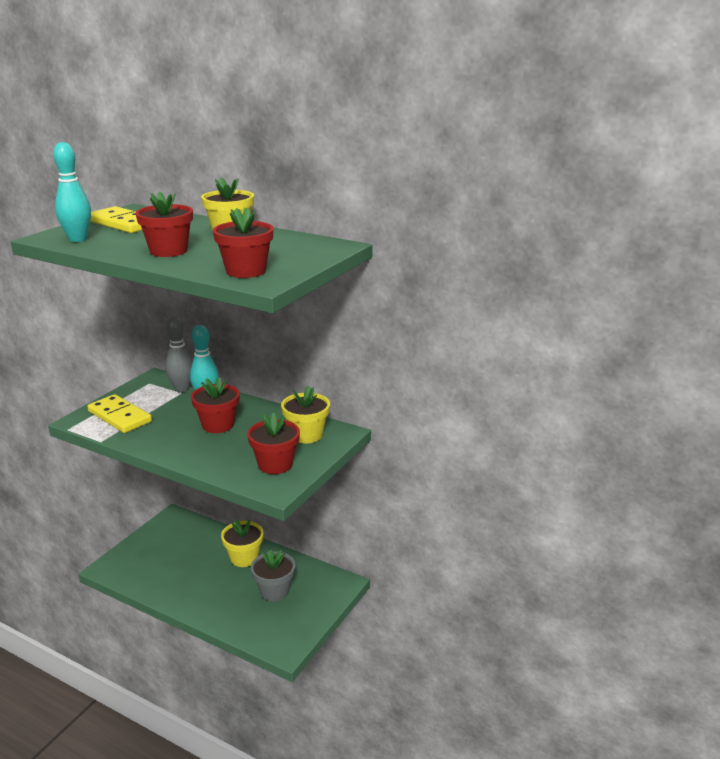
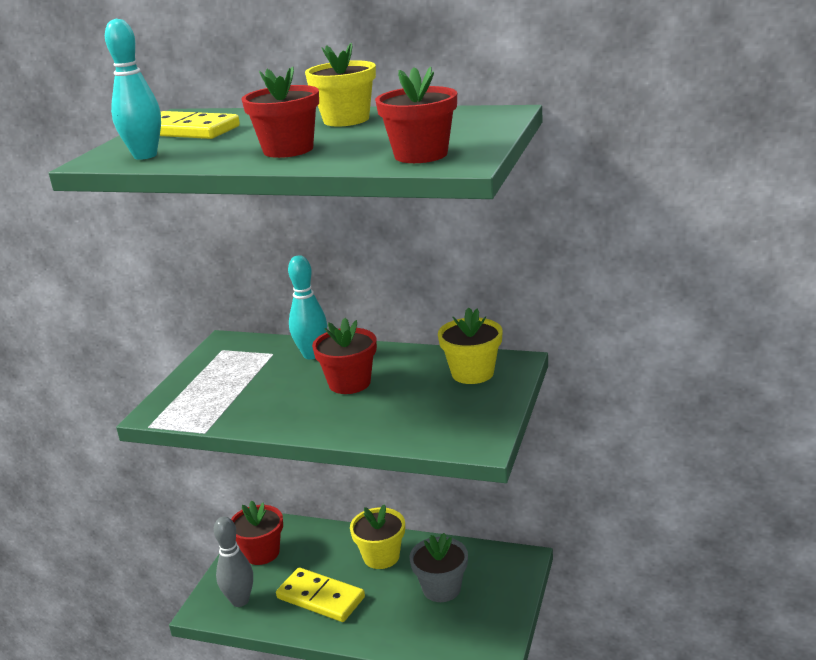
camera: 10 degrees left, 0 degrees up
yellow domino [87,394,152,433] -> yellow domino moved to [276,567,365,622]
grey bowling pin [165,317,193,393] -> grey bowling pin moved to [214,517,253,607]
red flower pot [247,412,300,474] -> red flower pot moved to [231,501,283,565]

